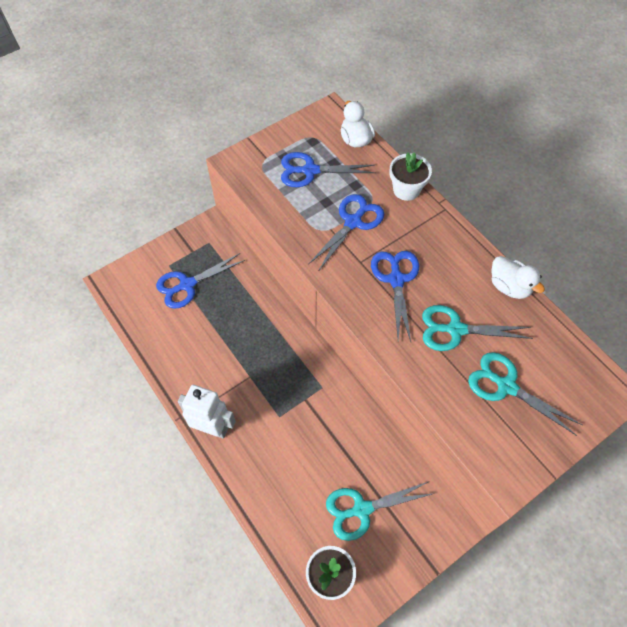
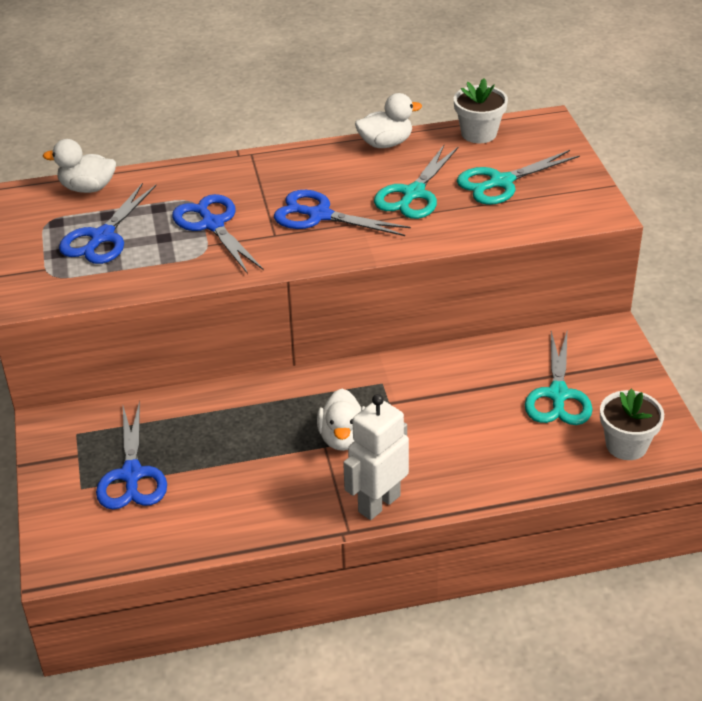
camera: 65 degrees left, 20 degrees down
white flower pot [389,152,432,201] -> white flower pot moved to [454,78,508,143]
none -> white duck [317,389,365,451]

